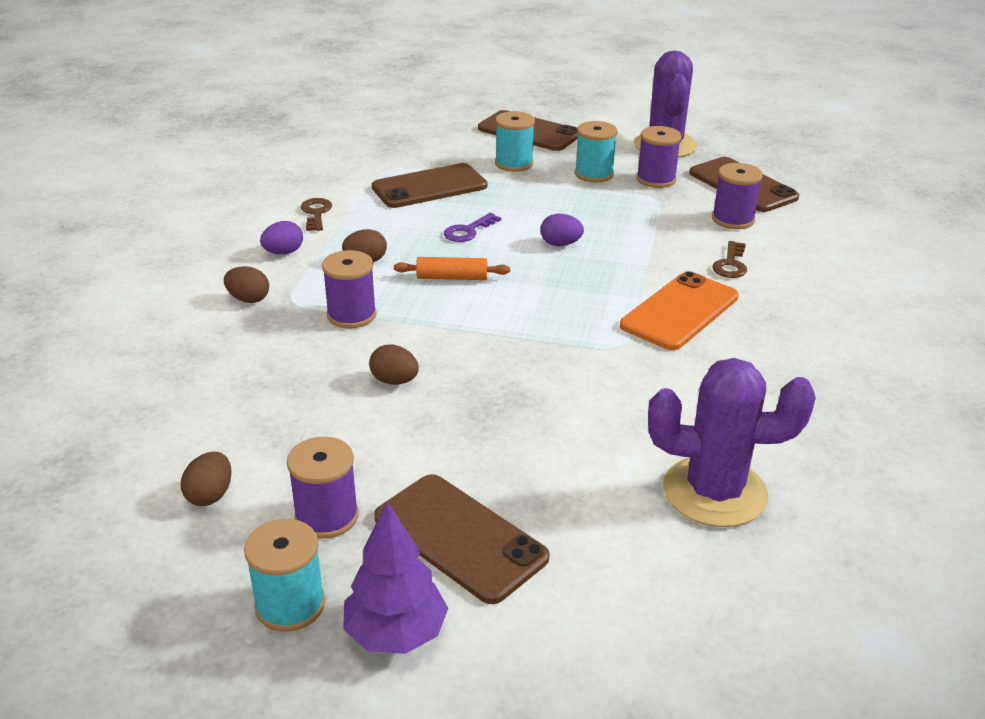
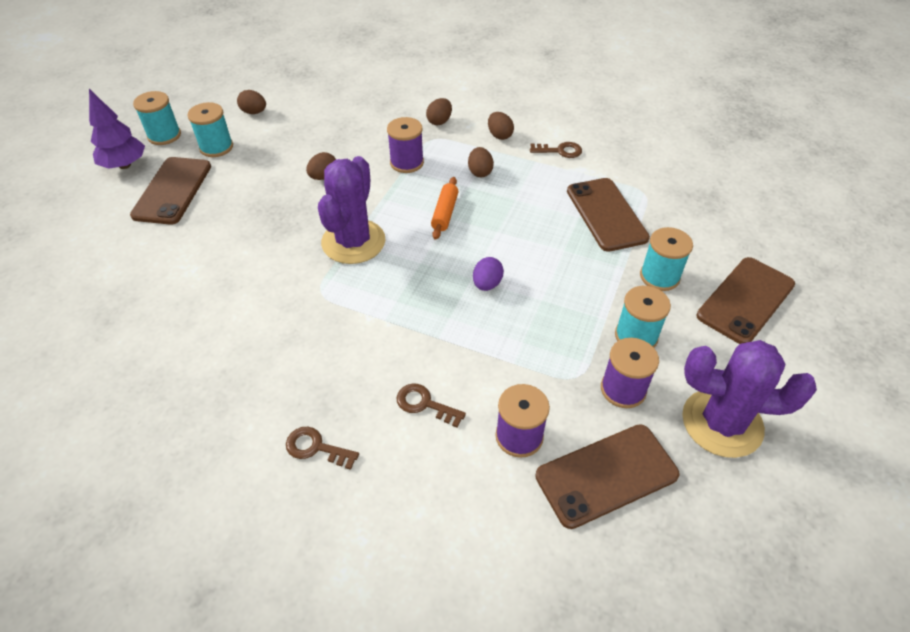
camera: 100 degrees right, 15 degrees up
purple egg [260,221,303,254] -> brown egg [488,112,514,140]
purple spool [287,437,359,539] -> turquoise spool [187,102,233,157]
brown phone [374,474,550,604] -> brown phone turned 45 degrees counterclockwise [130,157,211,225]
purple key [444,213,501,242] -> none
orange phone [620,271,739,350] -> none
purple cactus [648,358,816,527] -> purple cactus moved to [318,156,386,264]
none -> brown key [286,427,359,470]

